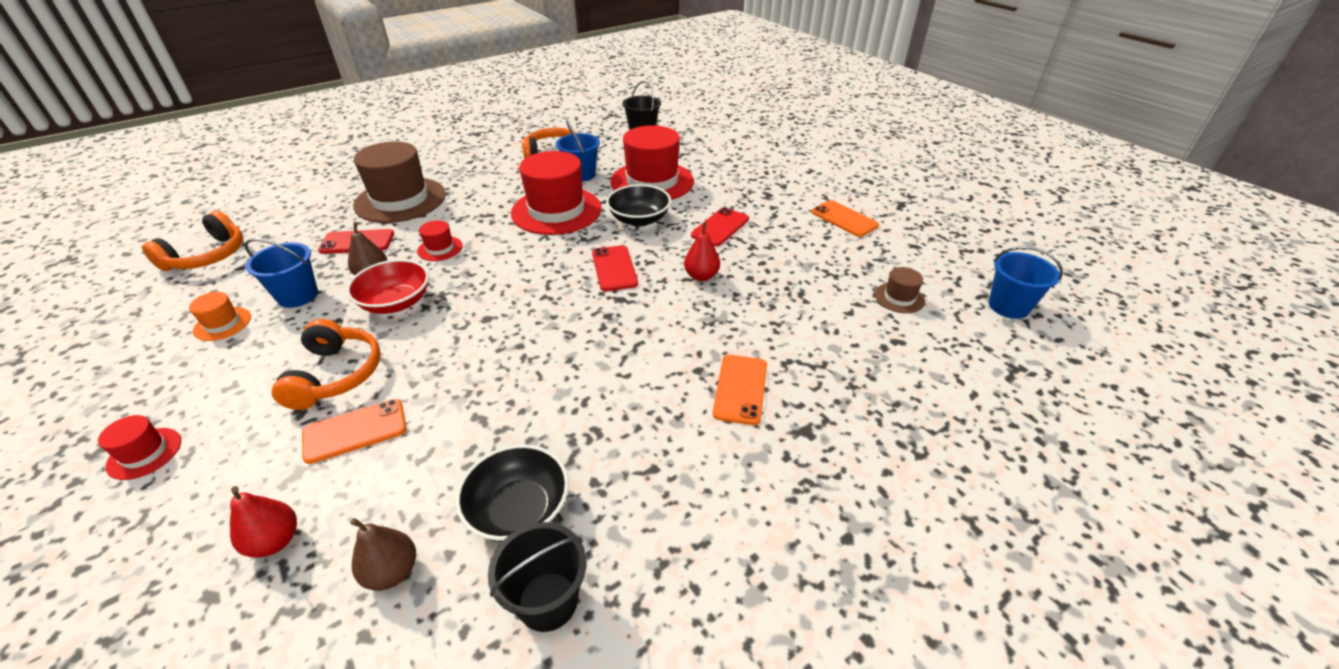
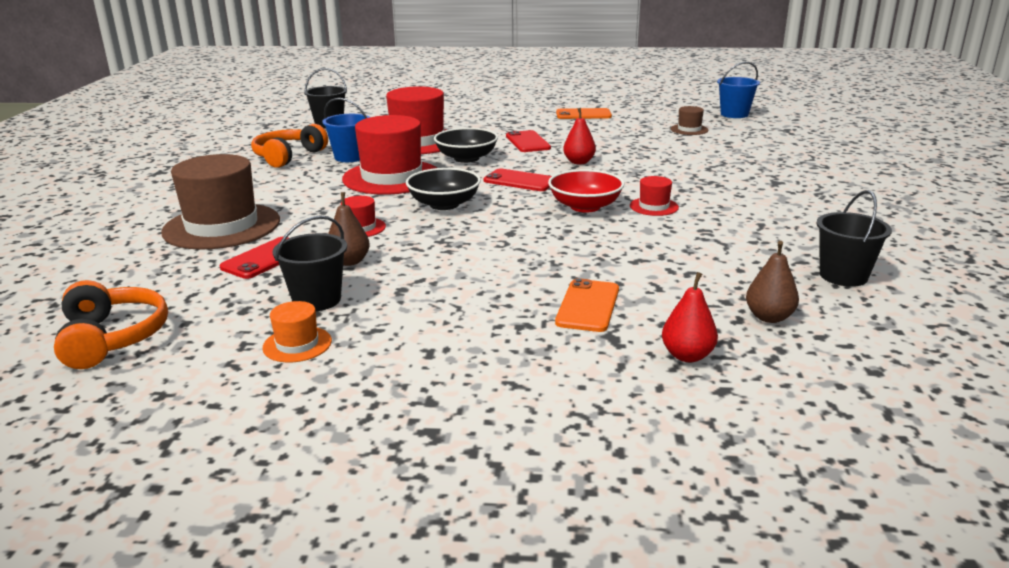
camera: 50 degrees left, 15 degrees down
red hat [98,415,181,480] -> red hat moved to [630,176,679,216]
blue bucket [245,239,318,308] -> black bucket [273,215,347,311]
orange headphones [272,319,381,410] -> none
red bowl [346,259,429,314] -> red bowl moved to [548,169,625,213]
black bowl [456,444,569,542] -> black bowl moved to [406,168,481,210]
orange phone [713,355,767,425] -> none

